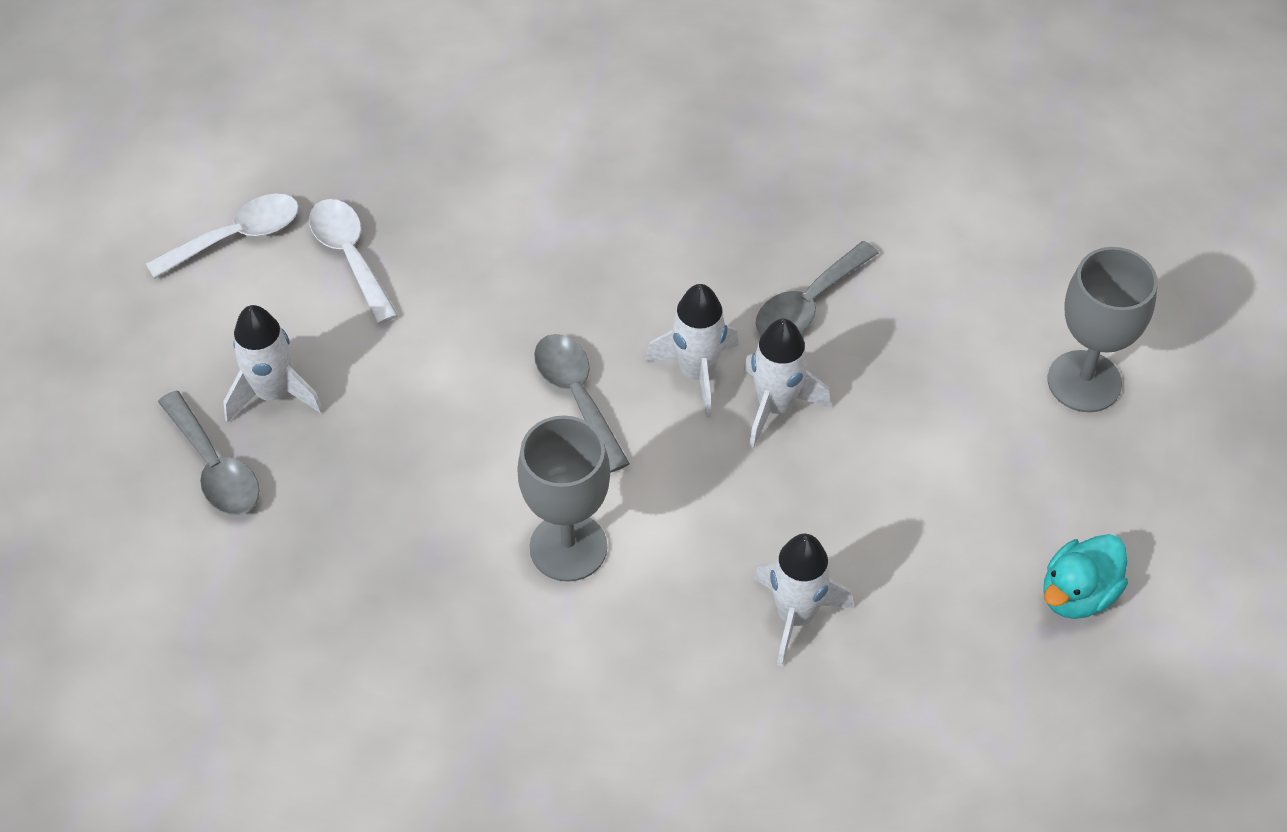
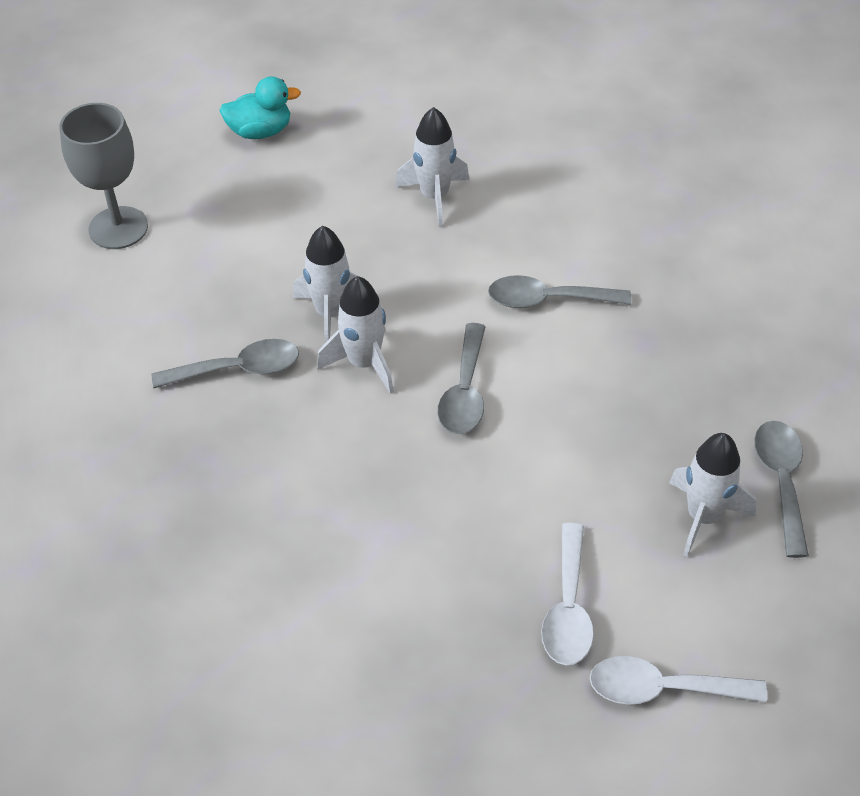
camera: 145 degrees left, 5 degrees down
grey goblet [517,415,610,582] -> grey spoon [488,275,631,308]

